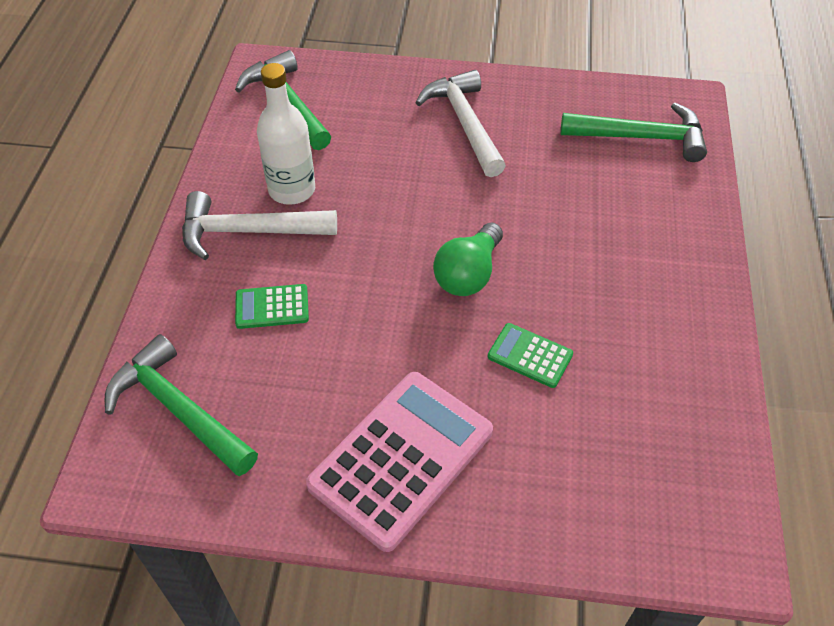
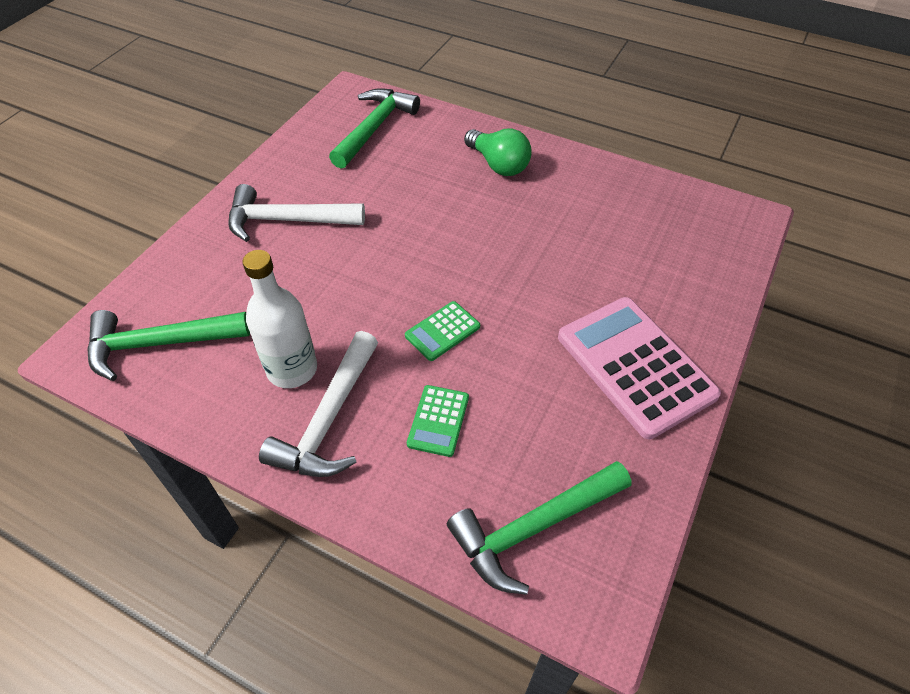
camera: 70 degrees left, 0 degrees up
green light bulb [433,222,503,296] -> green light bulb moved to [464,129,532,176]
green calculator [488,323,573,388] -> green calculator moved to [405,301,480,361]

